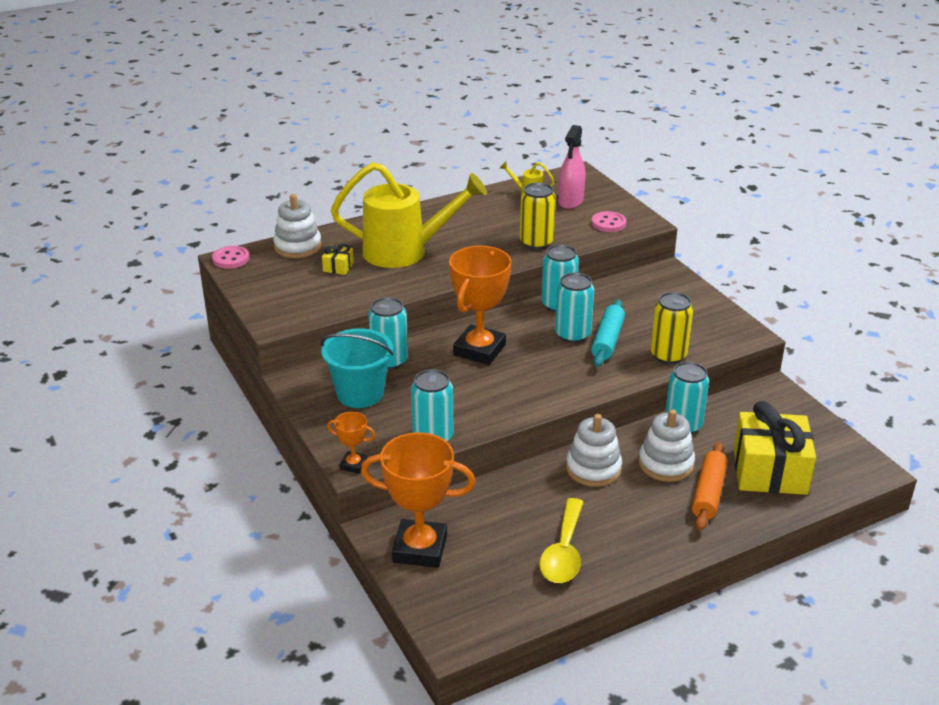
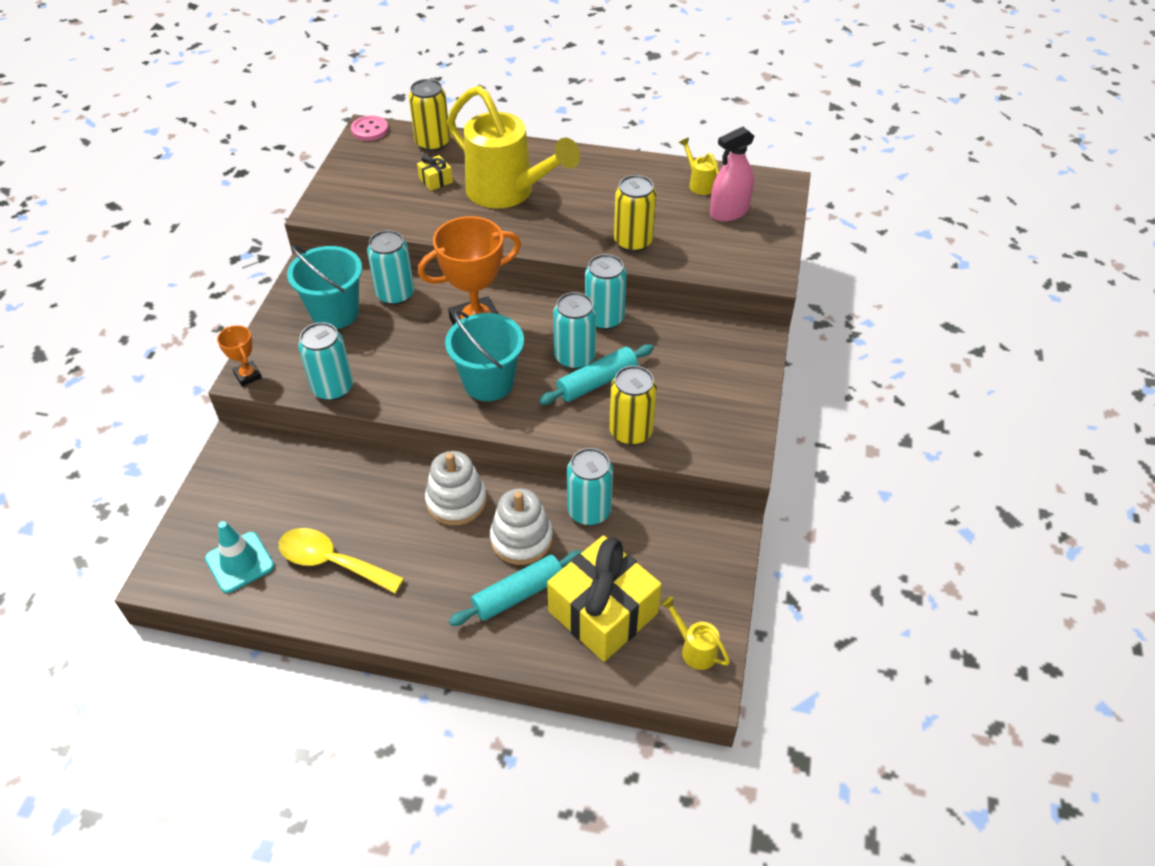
camera: 40 degrees right, 15 degrees up
white stacking toy [273,194,322,258] -> yellow can [409,79,450,152]
orange trophy [361,432,476,568] -> none
yellow spoon [539,498,584,583] -> yellow spoon turned 60 degrees clockwise [279,528,404,593]
pink button [591,211,626,232] -> none
orange rolling pin [692,442,728,530] -> turquoise rolling pin [449,550,582,626]
none -> turquoise traffic cone [205,521,274,593]
none -> turquoise bucket [445,310,524,401]
none -> yellow watering can [660,596,730,670]

